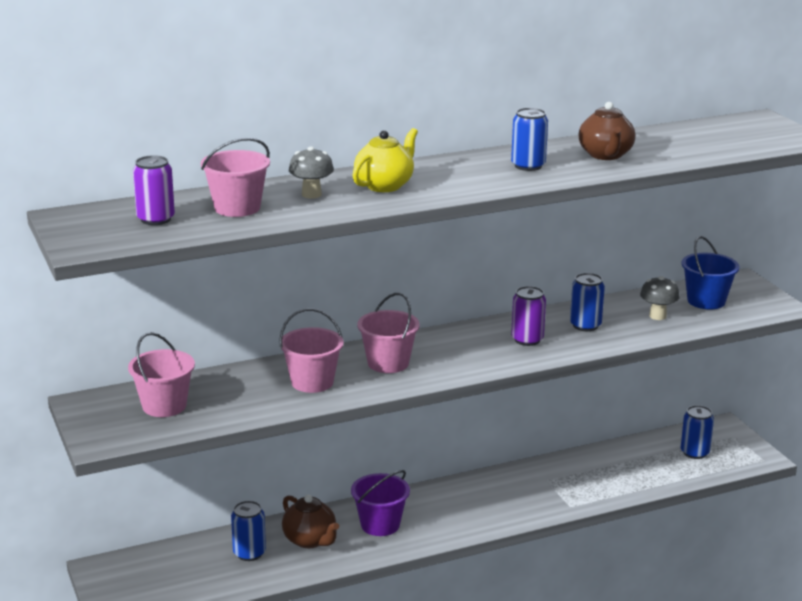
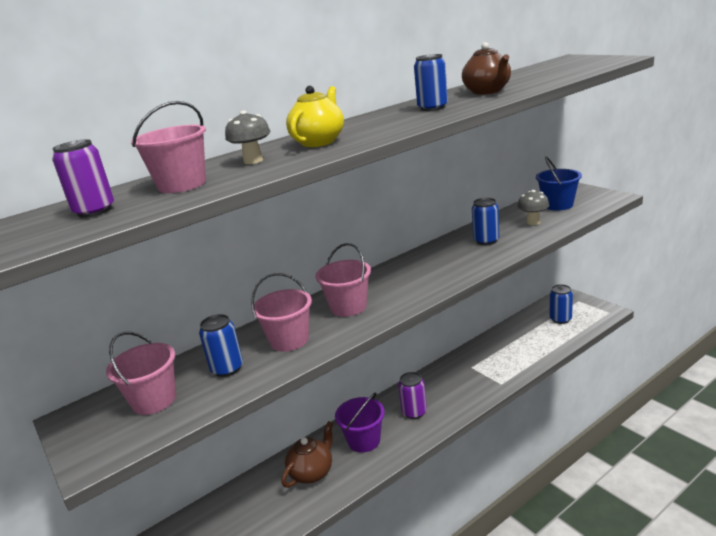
camera: 10 degrees left, 0 degrees up
blue can [231,501,266,561] -> blue can moved to [199,314,243,377]
brown teapot [282,494,339,548] -> brown teapot turned 90 degrees counterclockwise [281,421,333,488]
purple can [511,286,546,346] -> purple can moved to [398,372,427,419]

